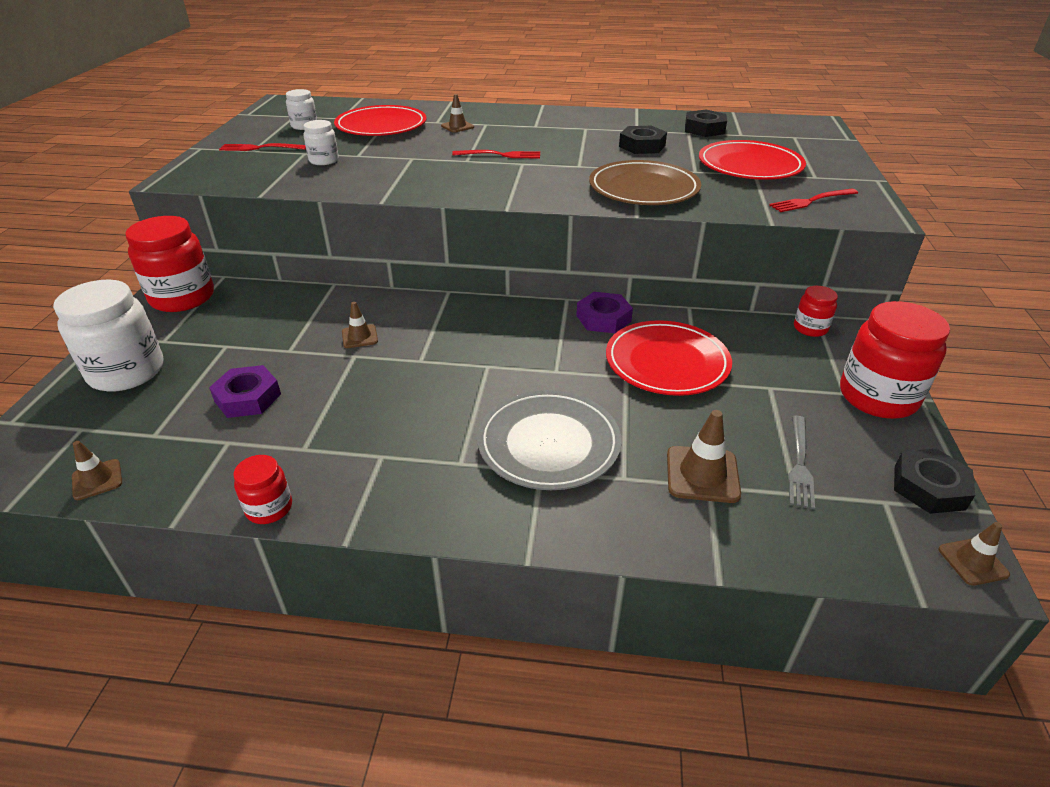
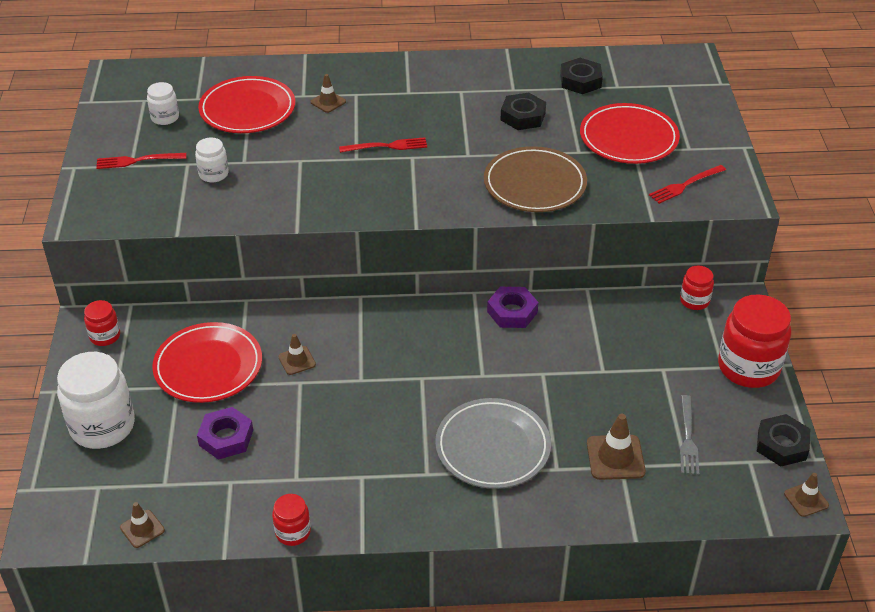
camera: 10 degrees left, 5 degrees up
red jar [125,216,214,312] -> red jar [84,300,120,346], size x0.51
red plate [606,320,732,396] -> red plate moved to [152,322,262,403]

